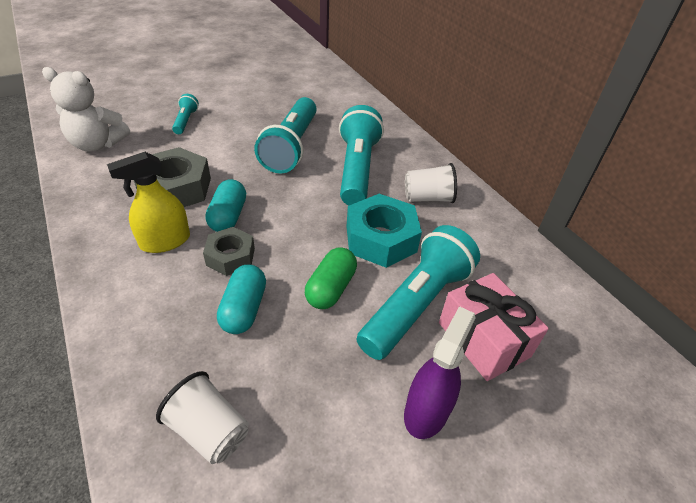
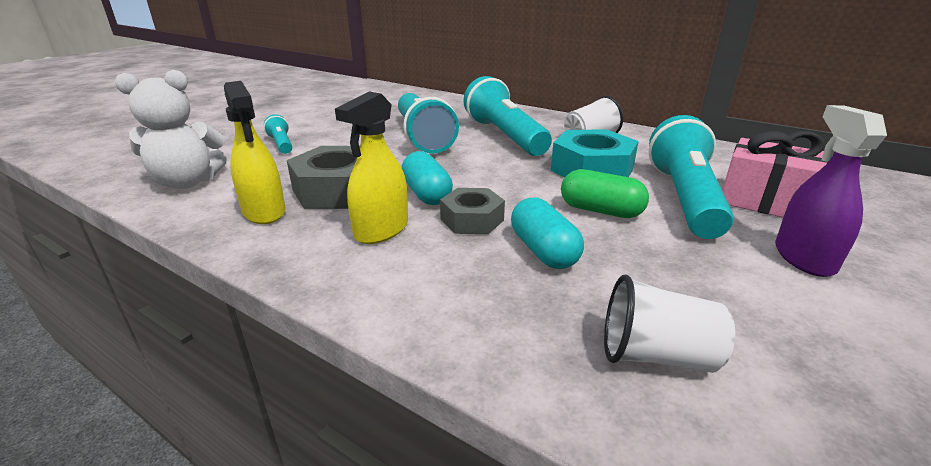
camera: 25 degrees left, 15 degrees down
green capsule [305,247,357,309] -> green capsule turned 60 degrees counterclockwise [561,169,649,218]
none -> yellow spray bottle [224,81,285,224]

